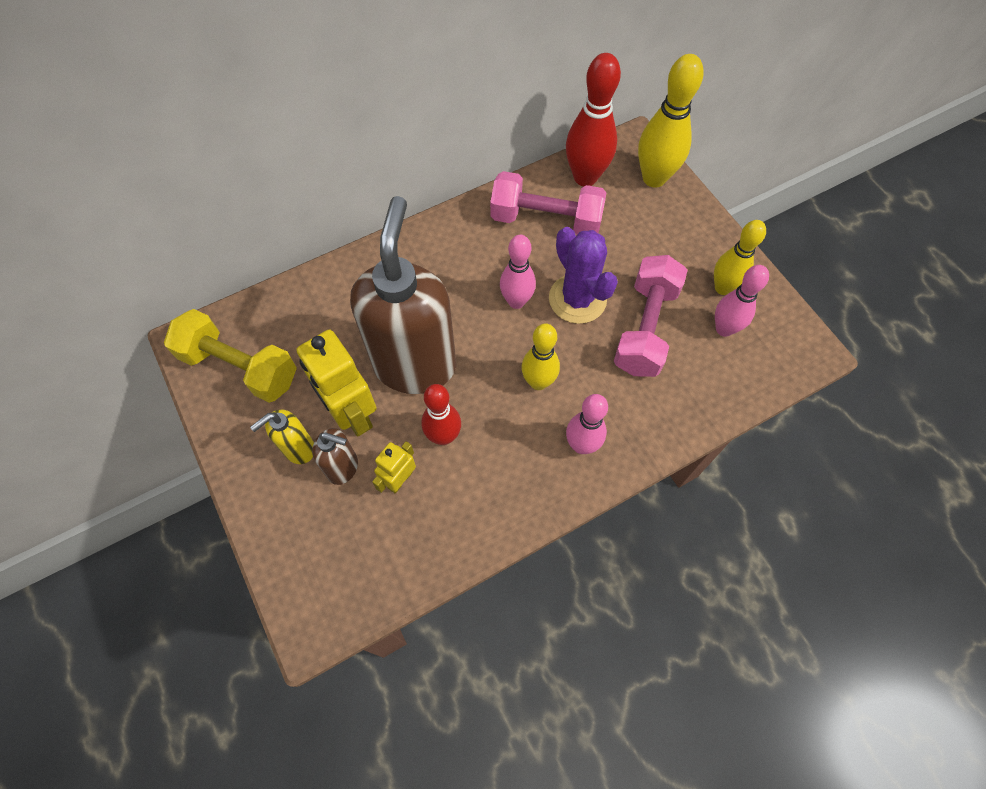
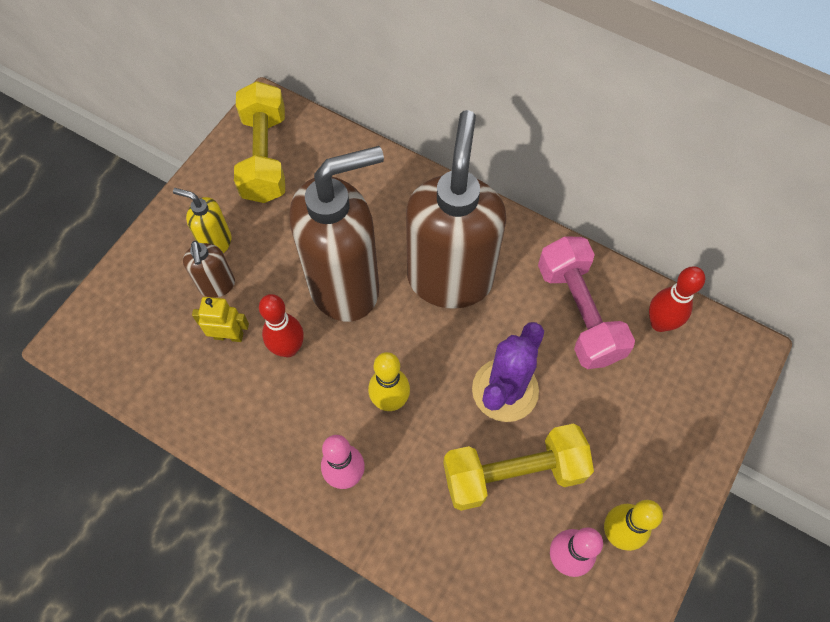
camera: 60 degrees right, 0 degrees up
yellow robot [296,330,377,436] -> none
pink bowling pin [500,235,536,309] -> none
red bowling pin [566,53,621,186] -> red bowling pin [649,266,705,332], size x0.66
pink dumbbell [614,255,688,377] -> yellow dumbbell [443,424,594,511]
yellow bowling pin [638,54,704,188] -> none
none -> brown soap dispenser [406,110,506,309]

